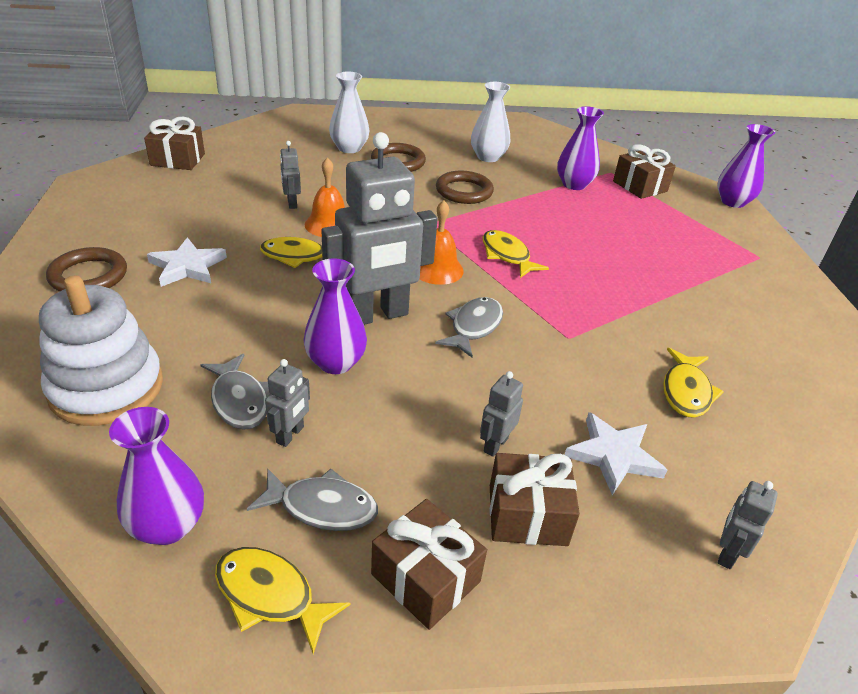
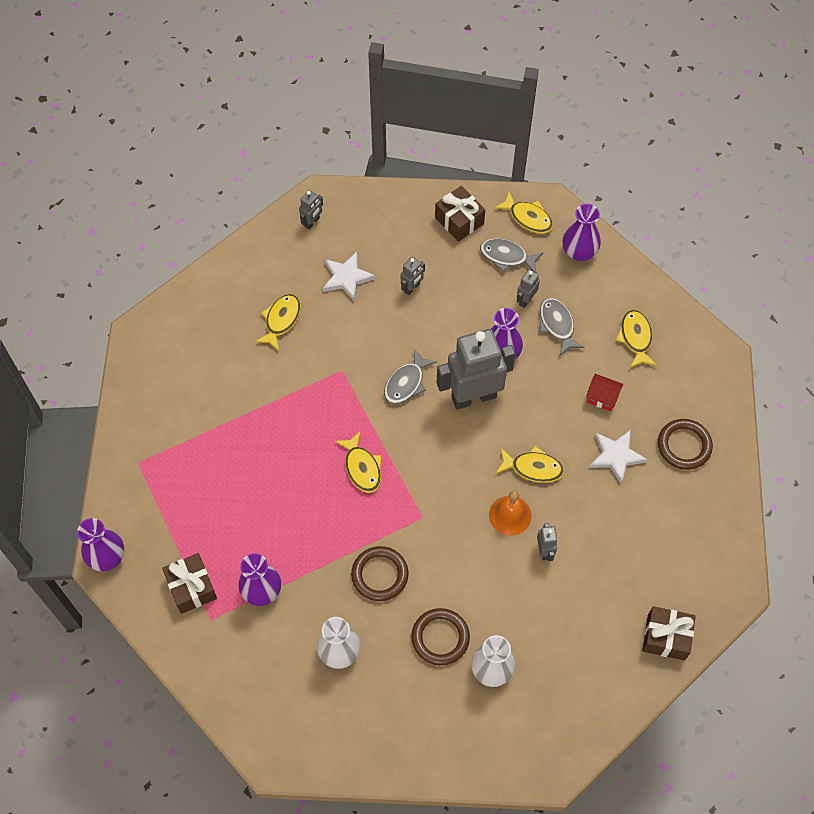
camera: 170 degrees left, 25 degrees up
white stacking toy [39,276,163,426] -> yellow fish [616,310,657,368]
orange bell [419,200,464,285] -> none
brown gift [490,453,580,546] -> none
none -> red house [586,374,623,411]

